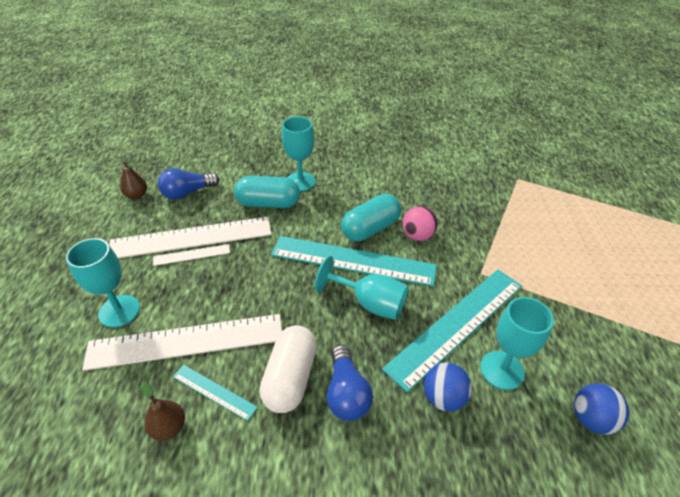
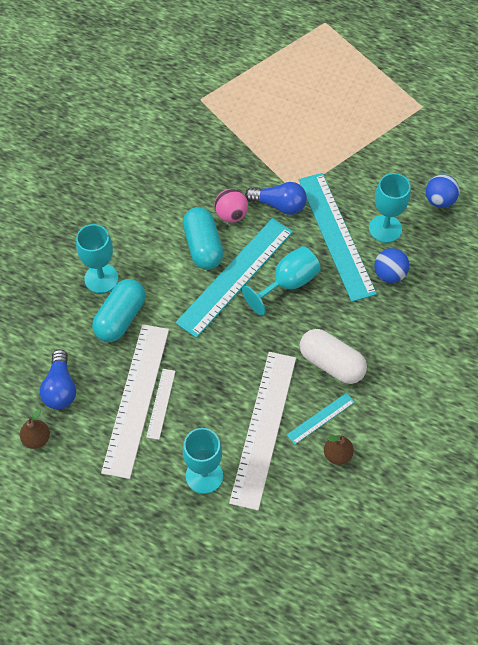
camera: 65 degrees left, 15 degrees up
blue light bulb [326,345,373,421] -> blue light bulb moved to [245,182,307,215]

